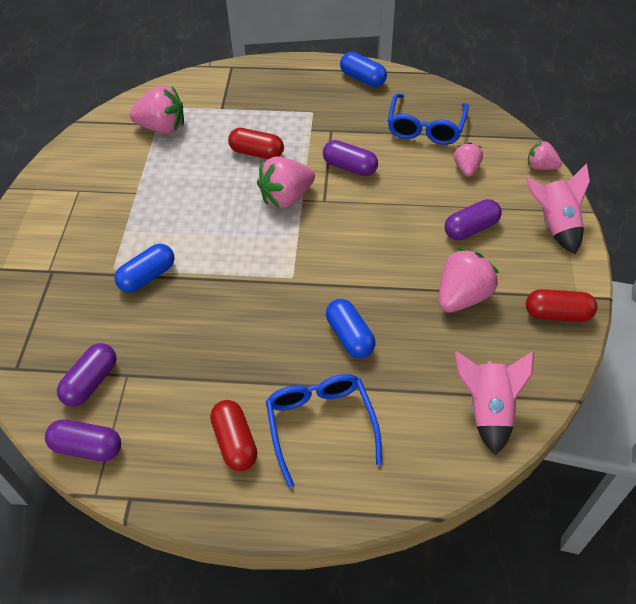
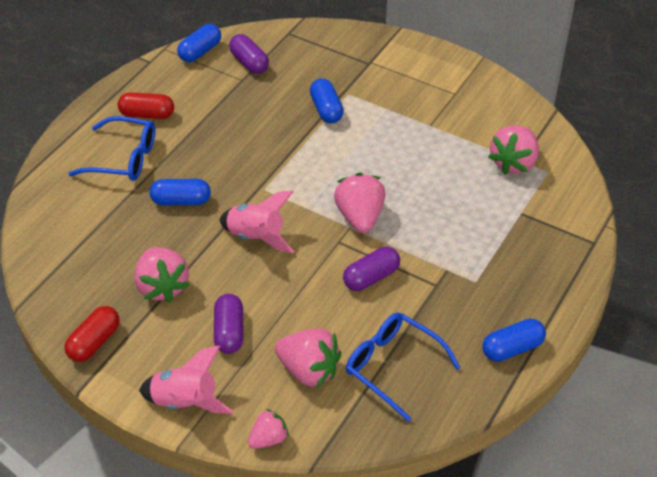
camera: 115 degrees right, 5 degrees down
purple capsule [45,419,121,461] -> blue capsule [177,24,221,62]
red capsule [228,128,284,159] -> none
pink strawberry [454,142,483,177] -> pink strawberry [275,329,341,388], size x1.70
pink rocket [455,351,534,455] -> pink rocket moved to [219,190,294,253]

